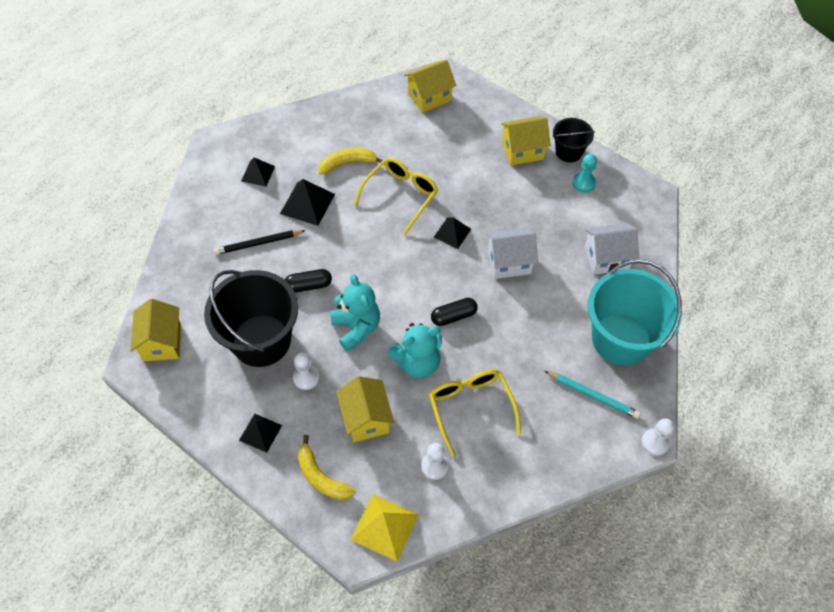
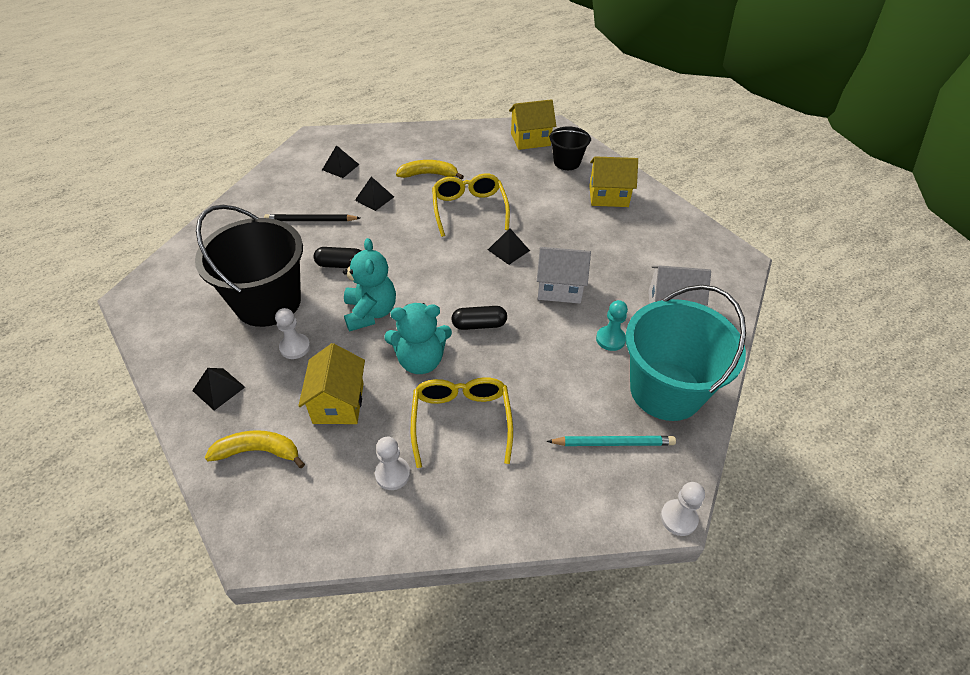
camera: 15 degrees right, 10 degrees down
yellow house [130,299,181,361] -> none
black pyramid [280,179,335,226] -> black pyramid [355,177,394,211], size x0.65
yellow banana [298,435,355,500] -> yellow banana turned 120 degrees clockwise [205,430,305,468]
yellow pyramid [350,494,419,561] -> none
yellow glasses [354,157,438,235] -> yellow glasses turned 60 degrees counterclockwise [432,173,510,237]
turquoise pencil [545,371,641,419] -> turquoise pencil turned 45 degrees counterclockwise [547,436,676,446]
black bucket [553,118,595,163] -> black bucket moved to [549,126,591,170]
turquoise pawn [572,154,597,193] -> turquoise pawn moved to [596,300,628,351]

